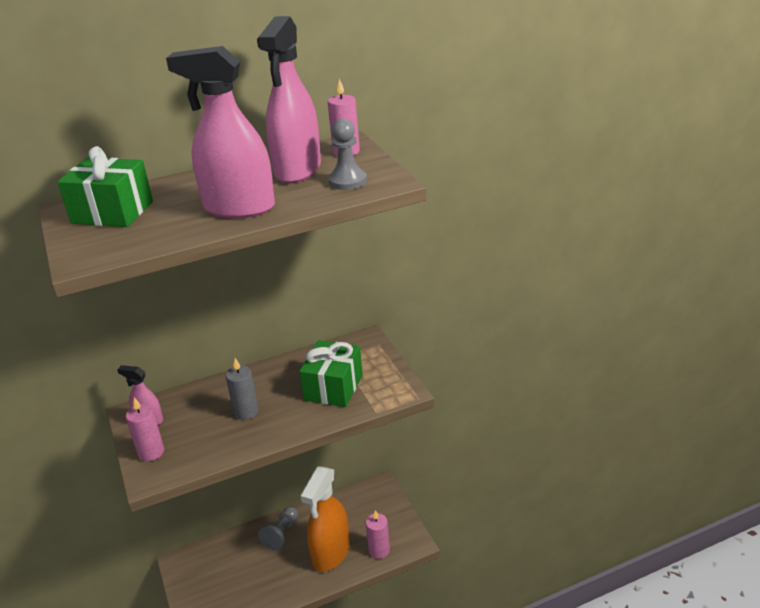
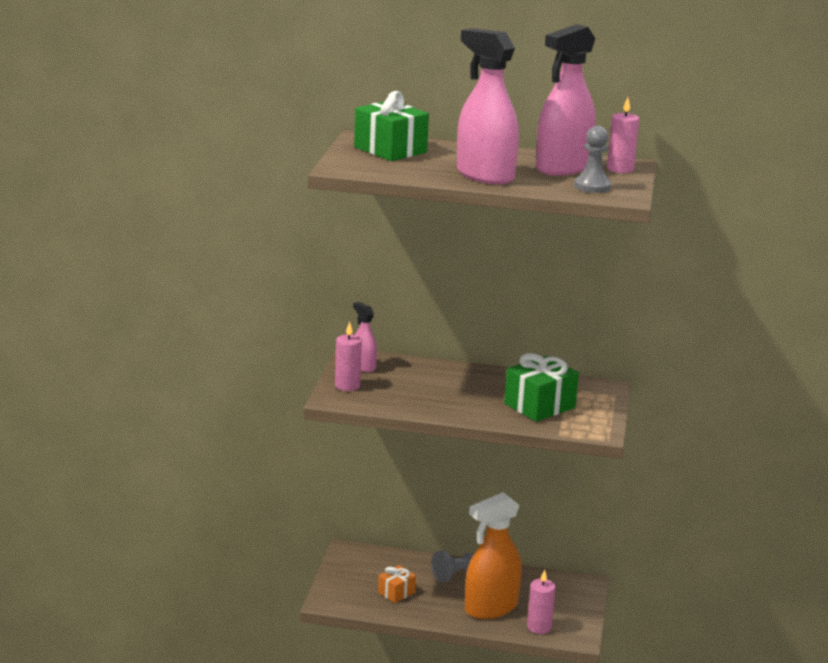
camera: 30 degrees right, 10 degrees down
grey candle [226,358,259,420] -> none
none -> orange gift [378,565,416,603]

